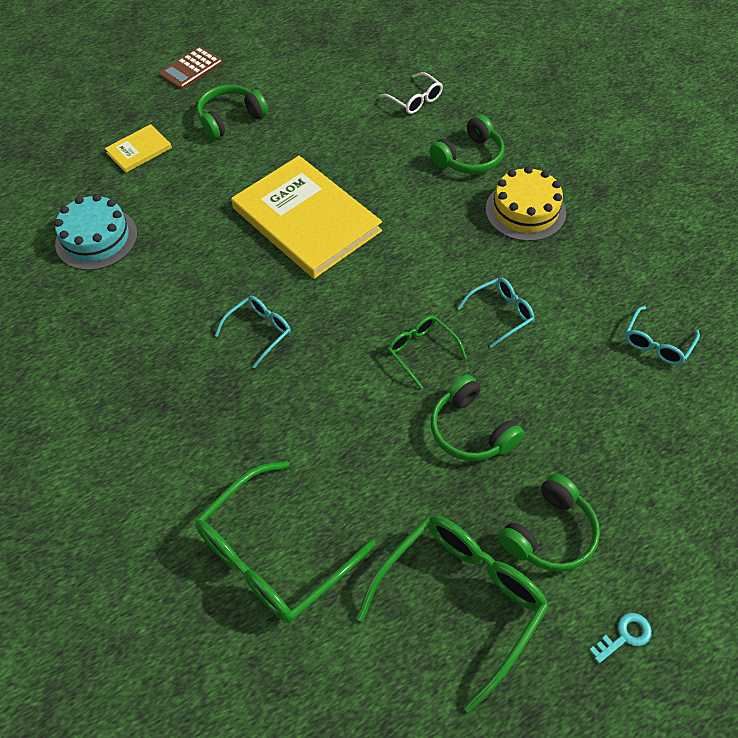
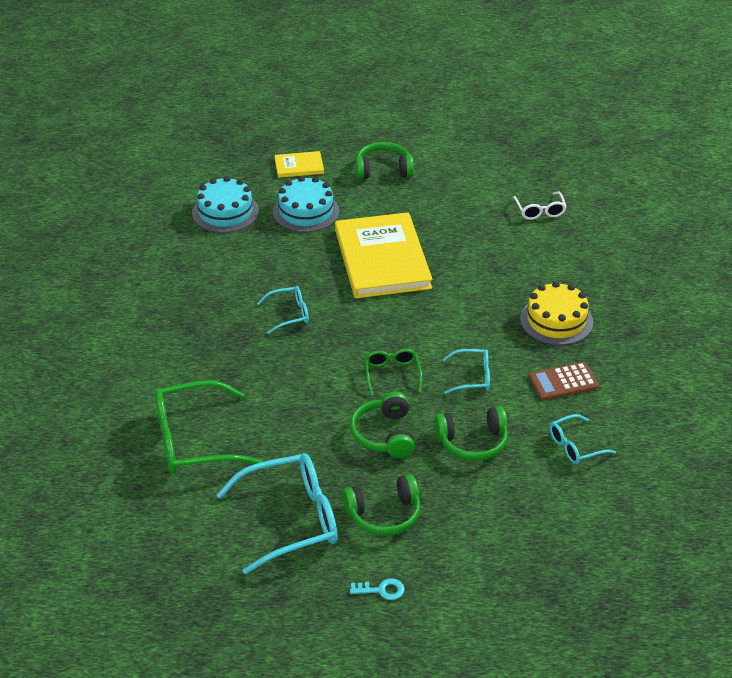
camera: 30 degrees right, 15 degrees down
brown calculator [159,46,222,90] -> brown calculator moved to [529,362,599,400]
green glasses [356,516,549,712] -> turquoise glasses [216,453,338,574]
green headphones [430,114,504,174] -> green headphones moved to [434,406,508,461]
none -> turquoise cake [273,176,340,232]

